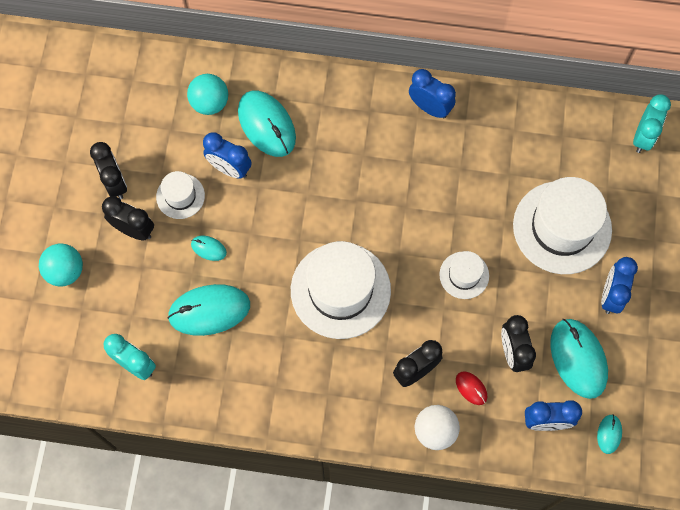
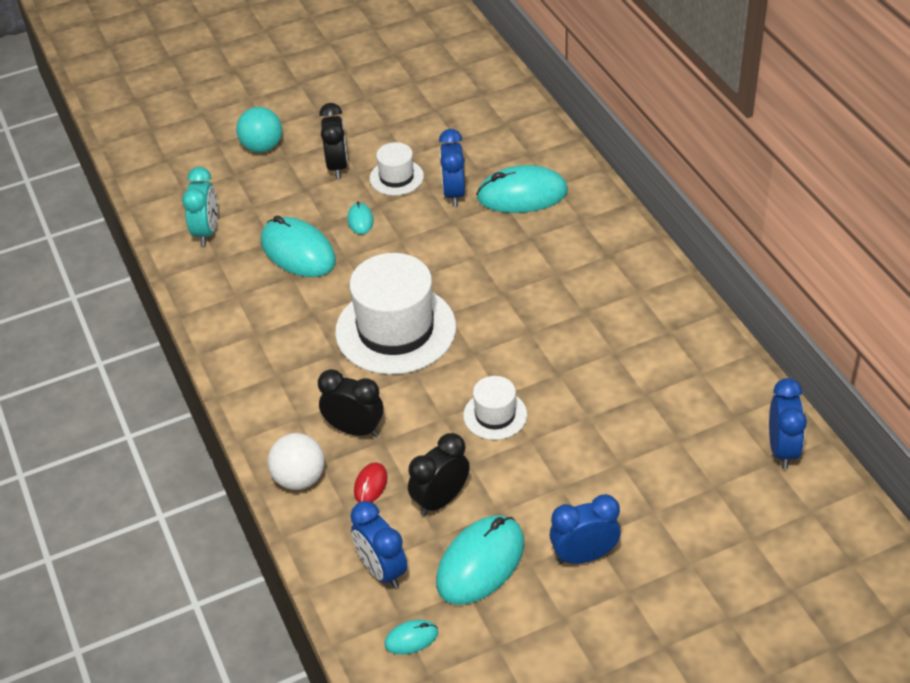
camera: 60 degrees right, 25 degrees down
black clock [90,142,127,199] -> none
turquoise ball [187,74,228,115] -> none
turquoise mouse [238,90,296,157] -> turquoise mouse turned 60 degrees clockwise [476,165,568,213]
blue clock [409,69,456,118] -> blue clock moved to [769,378,807,469]
white hat [513,177,612,274] -> none
turquoise clock [633,94,671,153] -> none

